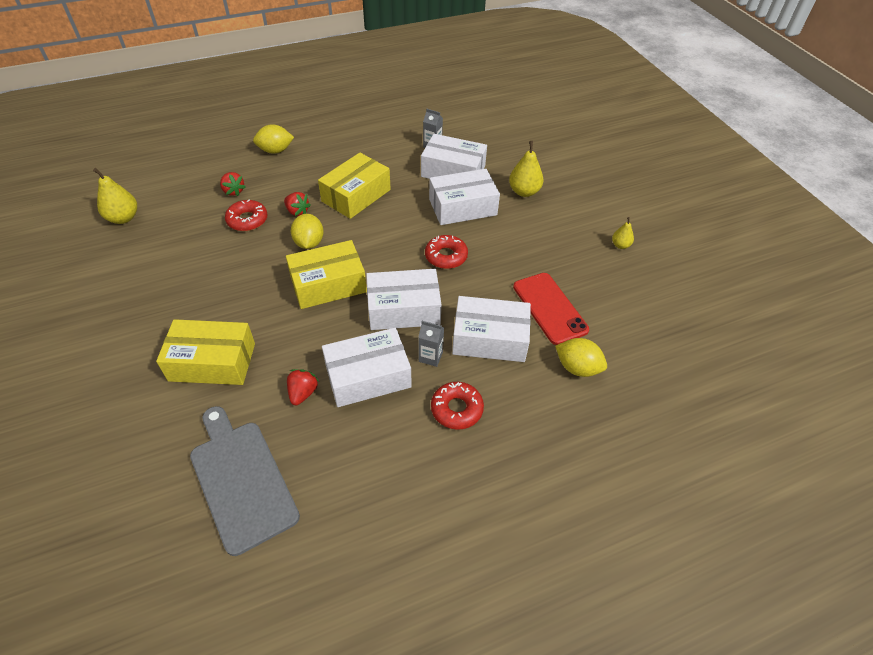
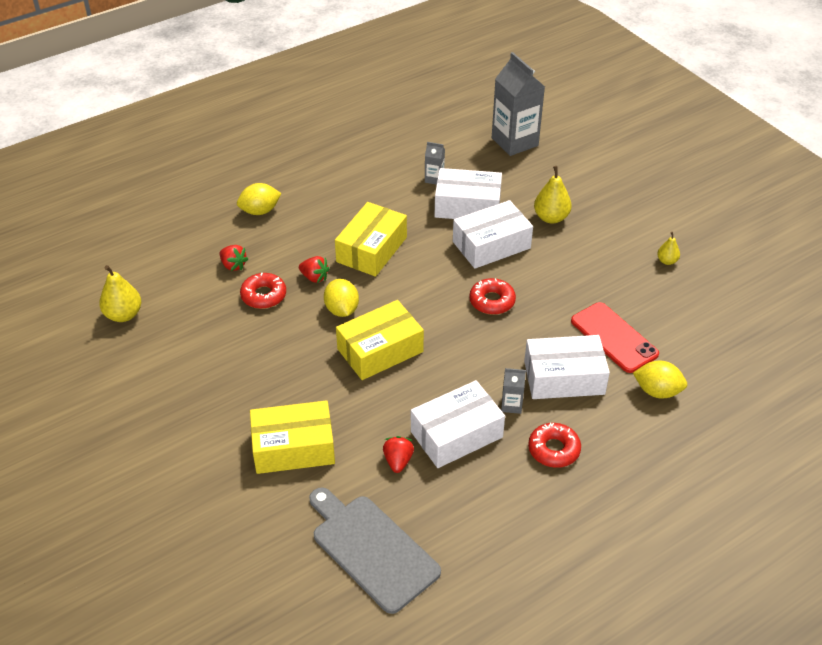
camera: 10 degrees left, 5 degrees down
white box [366,269,442,330] -> none
none -> grey carton [492,52,545,156]

